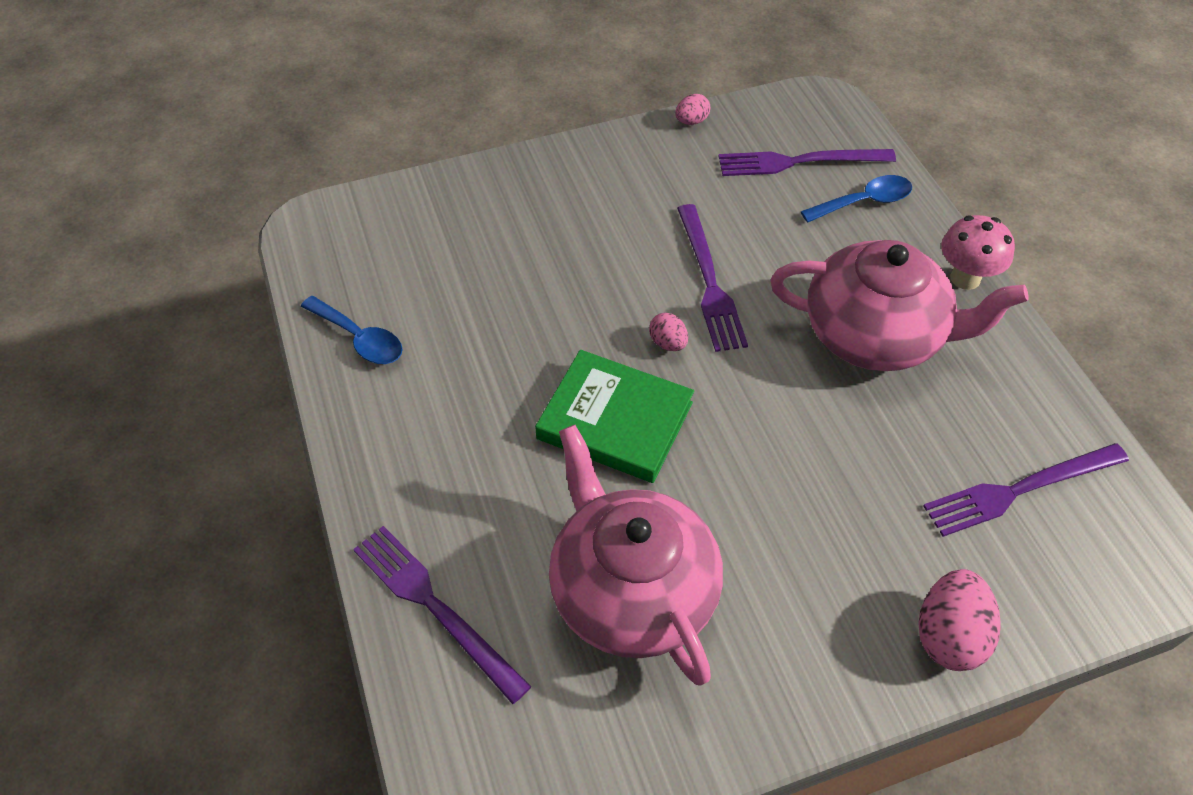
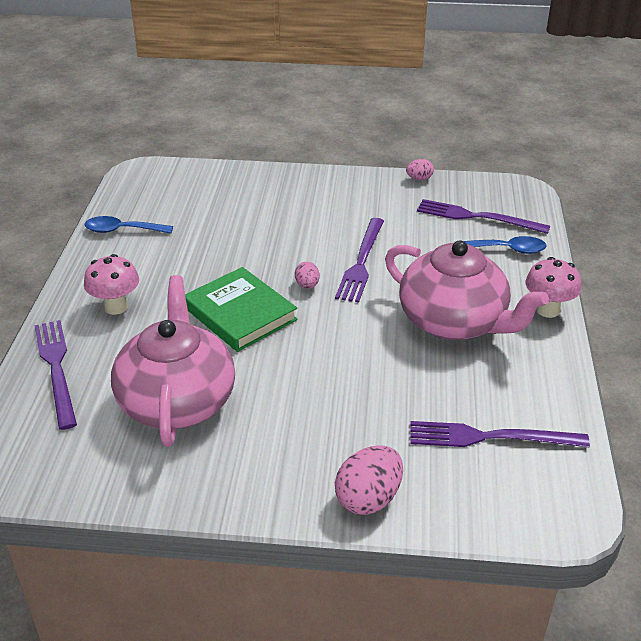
camera: 25 degrees right, 15 degrees down
blue spoon [301,296,403,364] -> blue spoon turned 120 degrees clockwise [85,216,173,234]
none -> pink mushroom [84,254,139,315]

